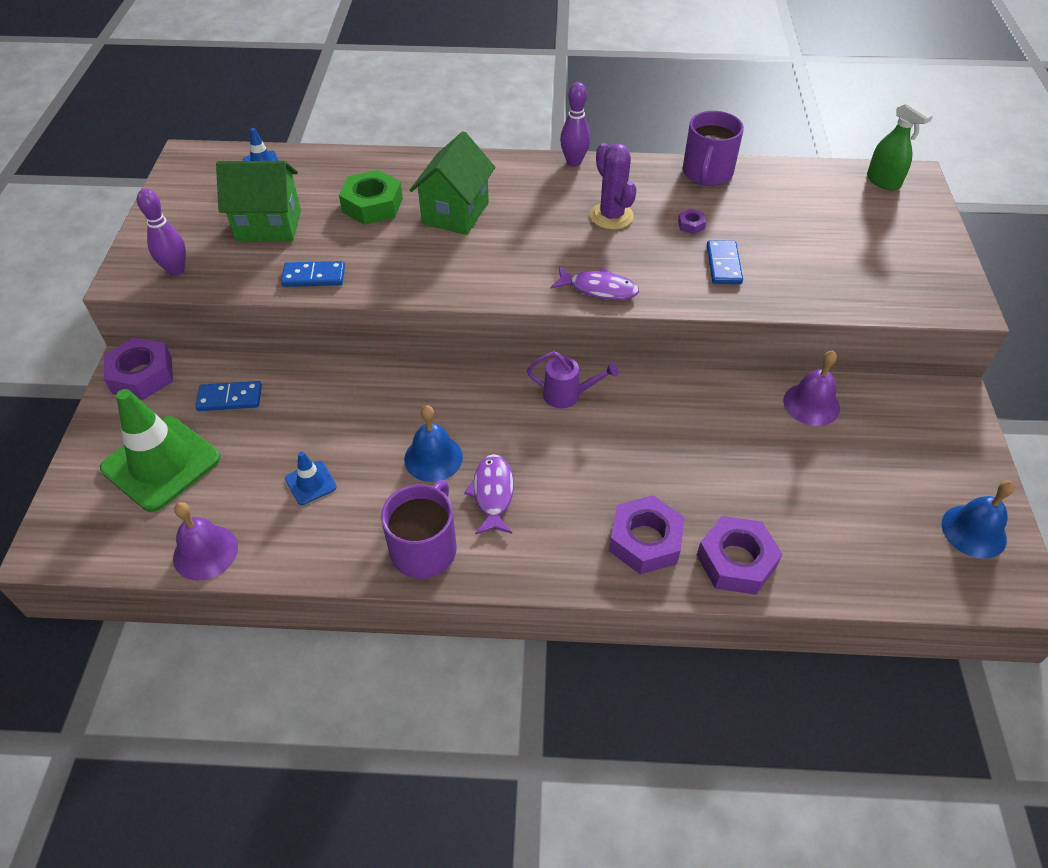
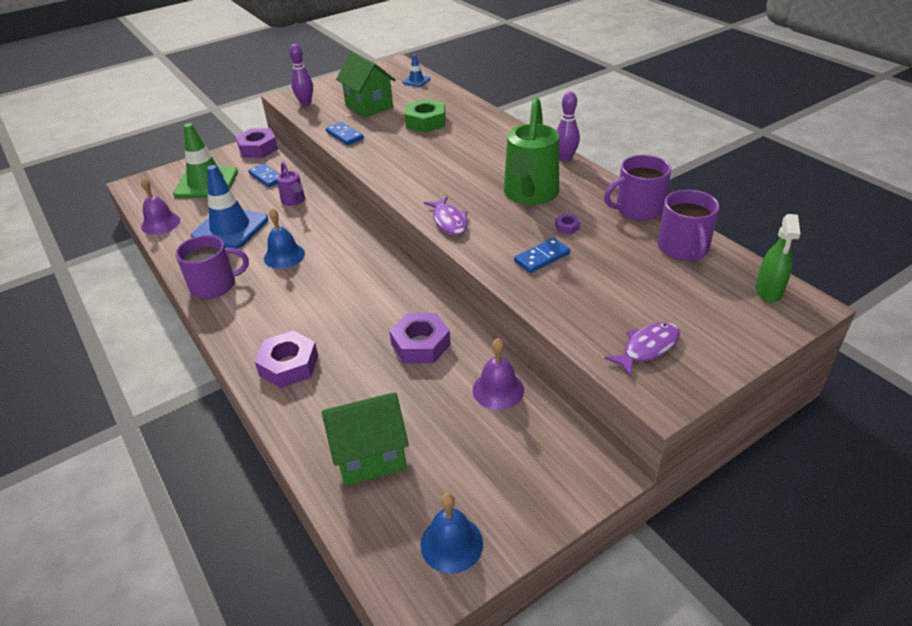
camera: 55 degrees right, 10 degrees down
blue traffic cone [285,451,337,505] -> blue traffic cone [191,165,268,249], size x2.20
green house [410,131,495,235] -> green house moved to [322,393,409,486]
purple fish [464,454,514,534] -> purple fish moved to [604,322,680,376]
purple watering can [527,351,618,408] -> purple watering can moved to [277,161,305,206]
purple cactus [590,143,637,230] -> green watering can [504,97,559,205]
purple nut [696,516,783,595] -> purple nut moved to [389,313,451,363]
none -> purple mug [658,190,719,261]

